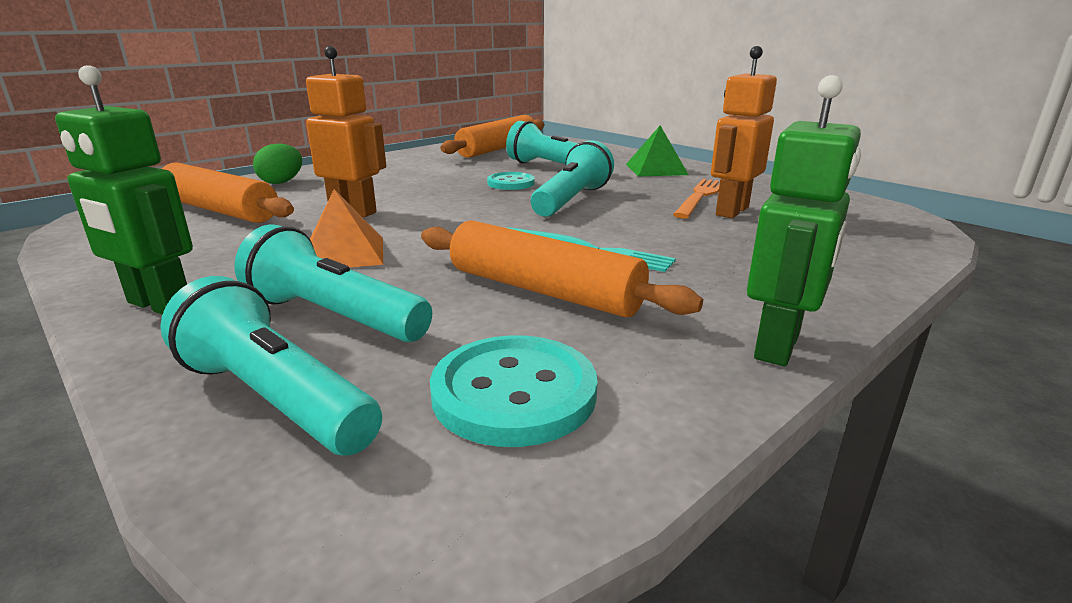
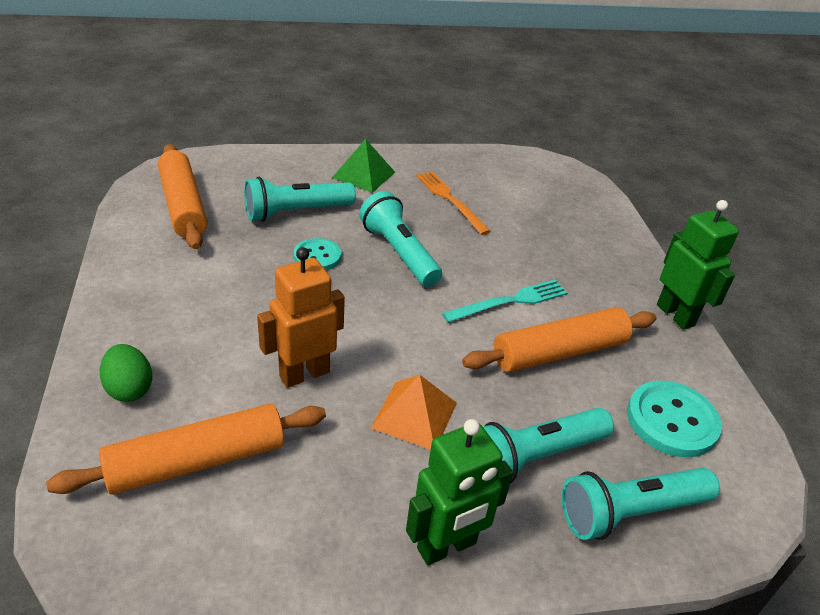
camera: 60 degrees left, 15 degrees up
orange robot [711,46,777,218] -> none

